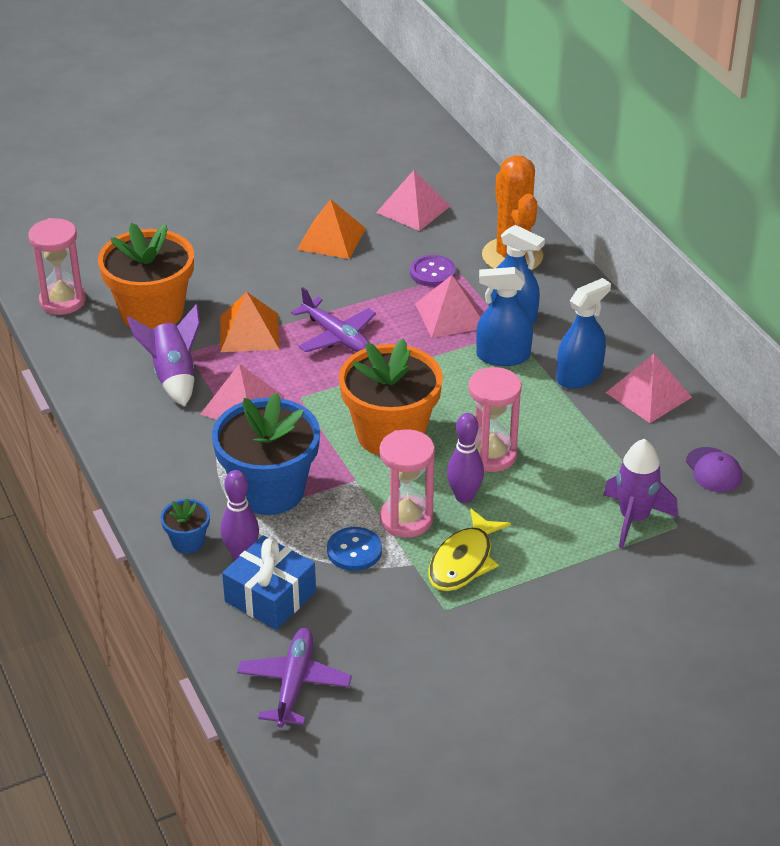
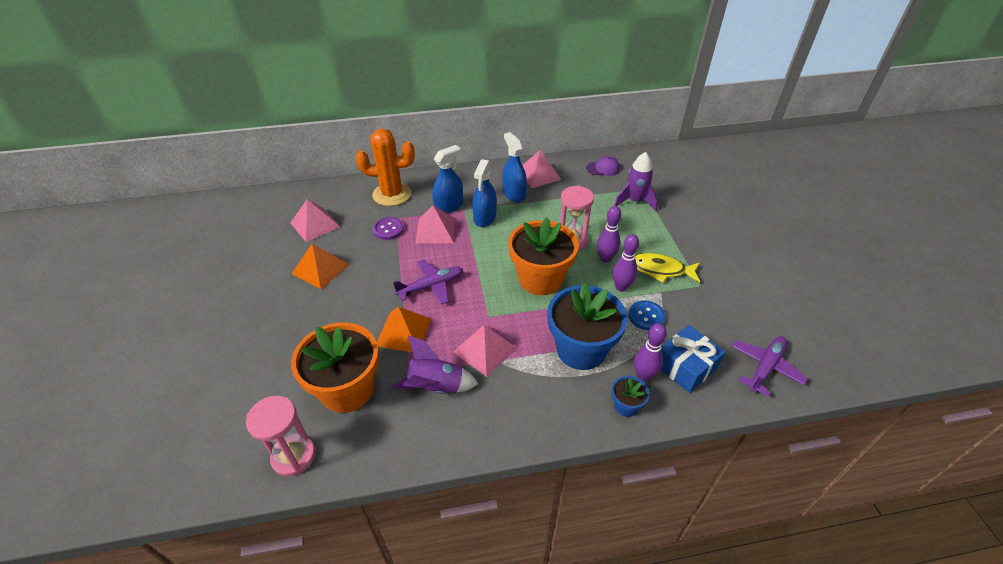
camera: 75 degrees left, 5 degrees up
purple plane [237,628,352,728] -> purple plane turned 105 degrees clockwise [731,336,808,397]
pink hourglass [379,429,435,538] -> purple bowling pin [613,234,639,292]
yellow fish [428,508,511,591] -> yellow fish turned 150 degrees clockwise [635,253,700,283]

